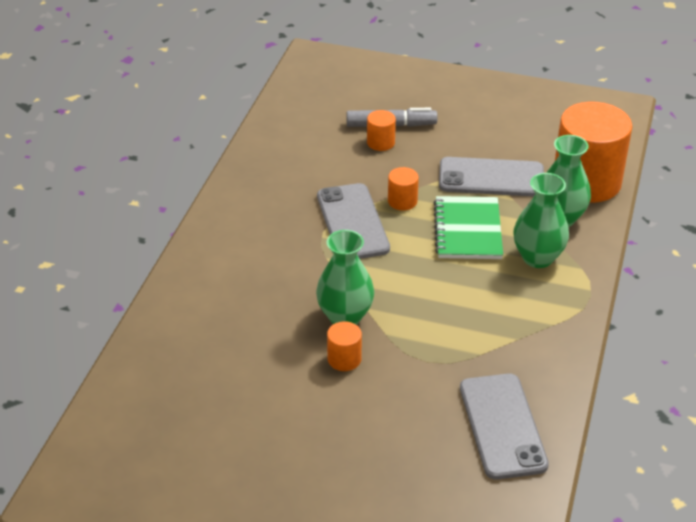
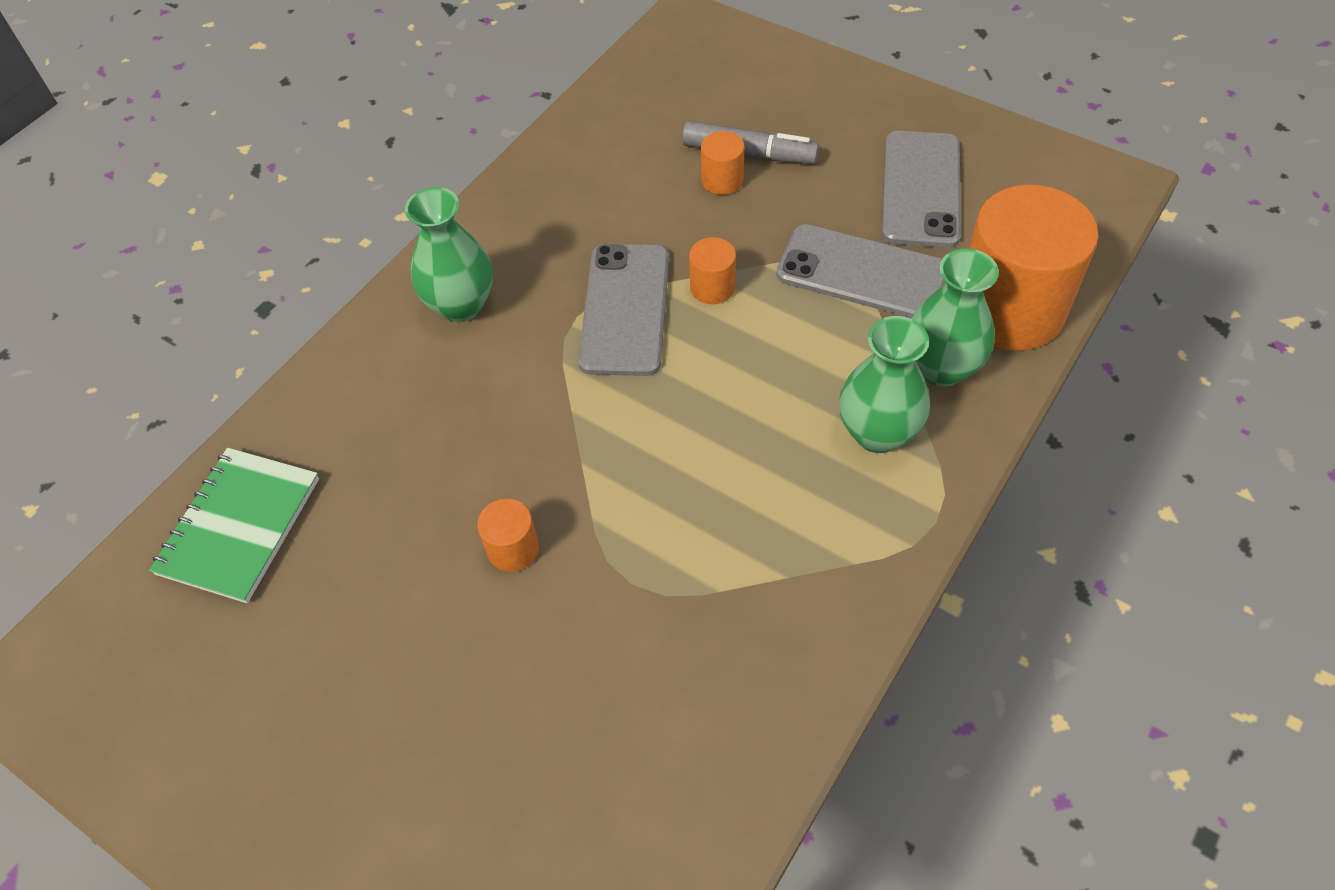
camera: 20 degrees right, 15 degrees up
green vase [316,230,374,325] -> green vase moved to [405,187,493,322]
green notebook [434,196,503,259] -> green notebook moved to [149,448,319,603]
grey phone [460,374,549,480] -> grey phone moved to [882,131,961,248]

